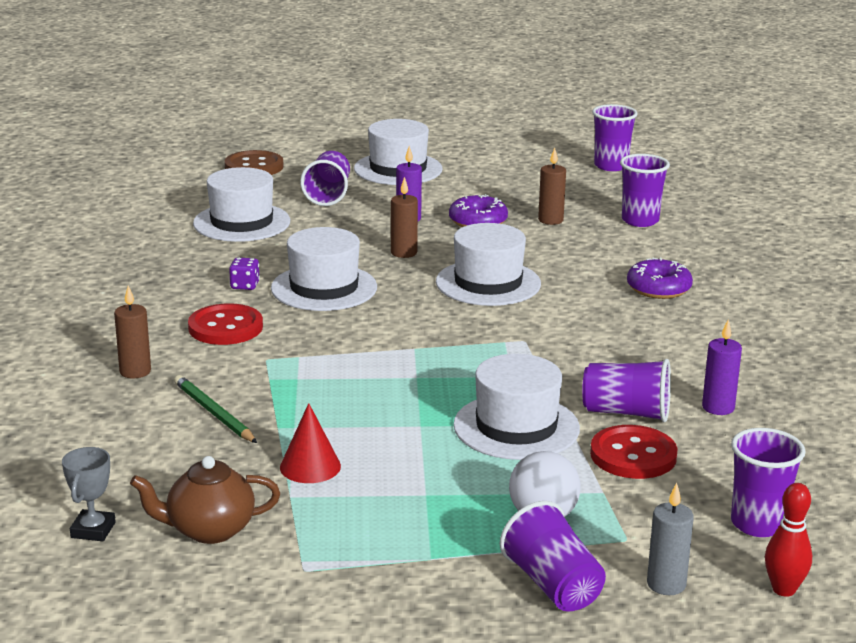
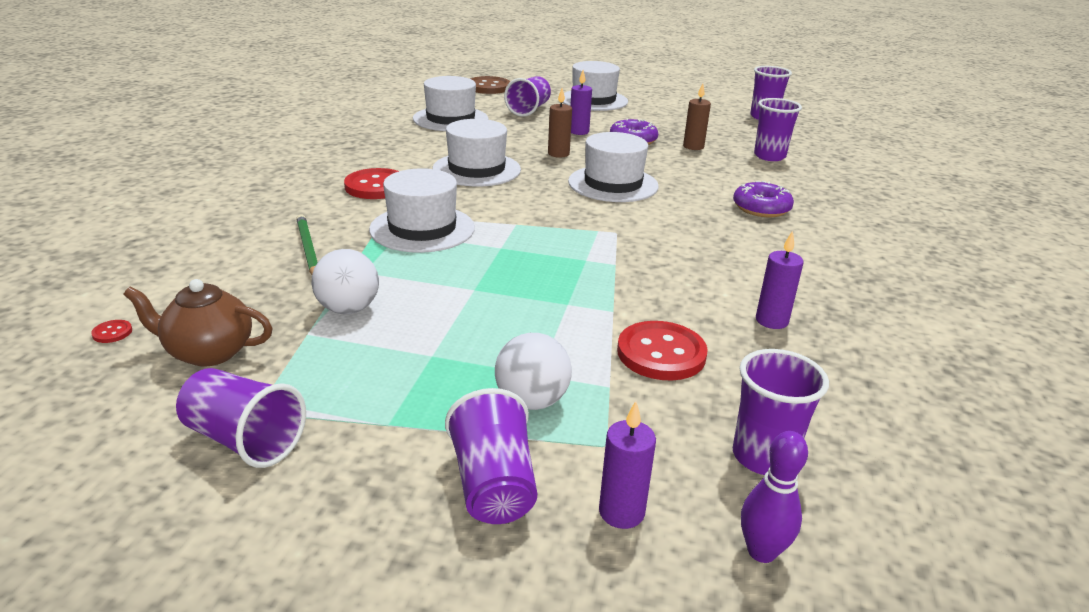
camera: 15 degrees right, 5 degrees up
grey trophy [62,447,116,541] -> red button [91,320,132,343]
brown candle [114,285,151,378] -> none
purple dice [229,257,260,290] -> none
red cone [280,403,341,483] -> white ball [312,249,379,314]
white hat [453,354,580,460] -> white hat moved to [369,168,475,253]
purple cup [582,359,671,422] -> purple cup moved to [176,368,306,468]
grey candle [647,483,694,595] -> purple candle [599,401,656,529]
red bowling pin [765,483,812,597] -> purple bowling pin [741,431,808,563]

